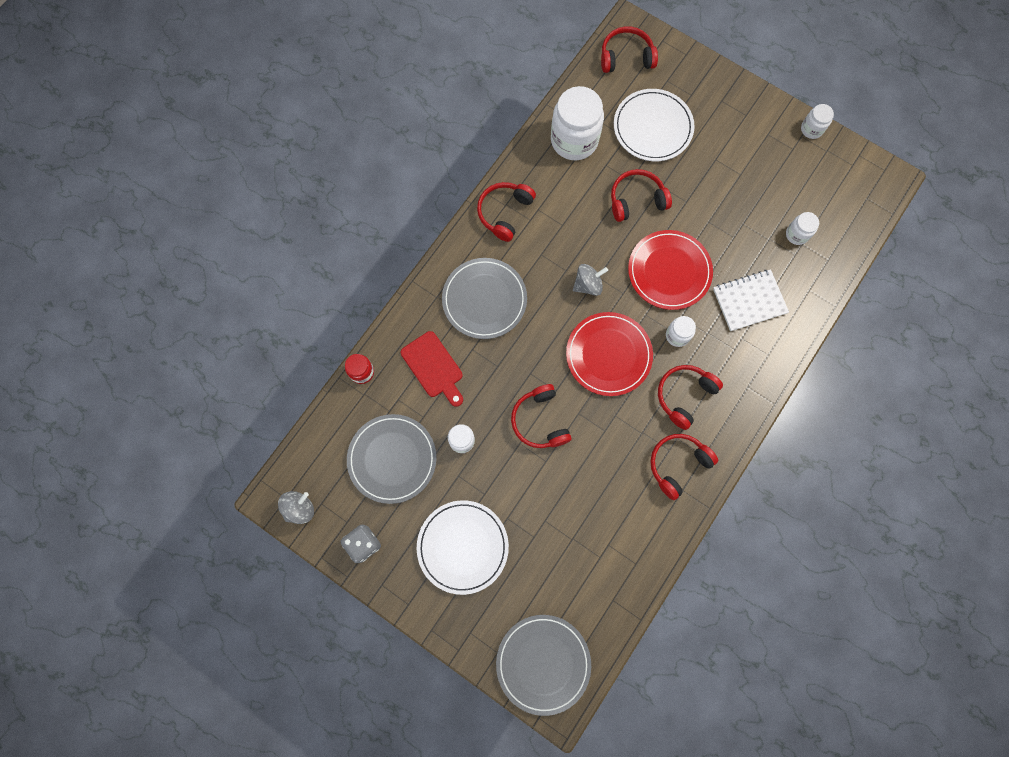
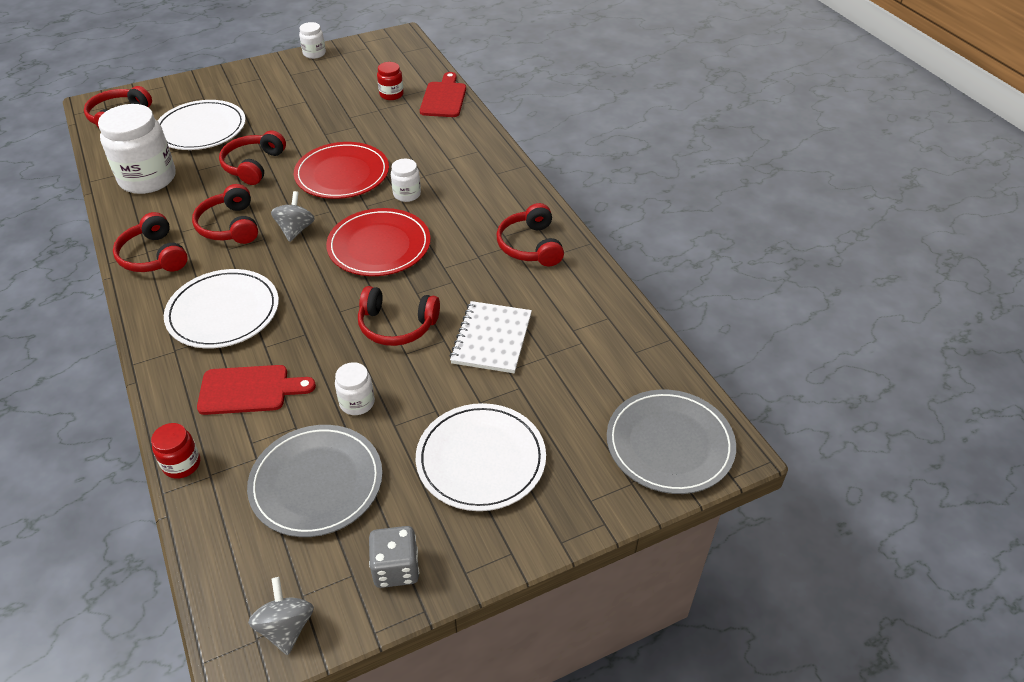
camera: 60 degrees left, 30 degrees down
grey plate [442,258,527,339] -> white plate [164,269,279,348]
red headphones [658,365,723,430] -> red headphones moved to [192,184,258,244]
white notebook [713,269,789,331] -> white notebook moved to [450,301,532,373]
white jar [786,212,819,245] -> red jar [377,62,404,100]
none -> red cutting board [420,72,466,117]

